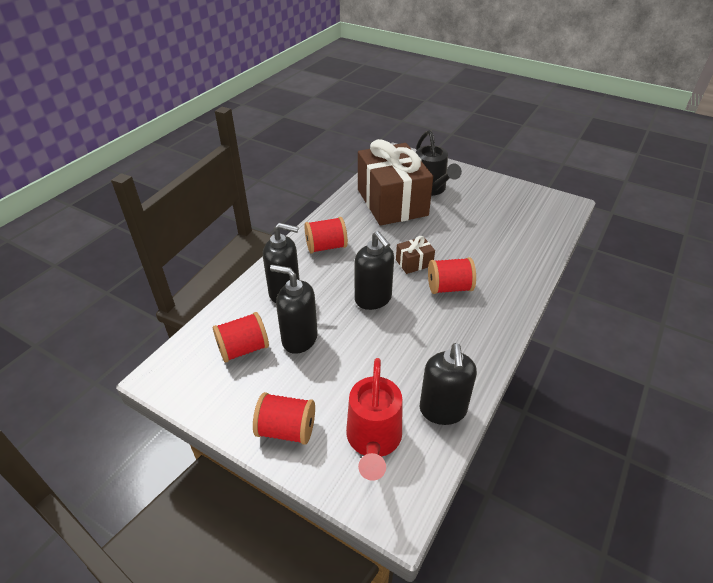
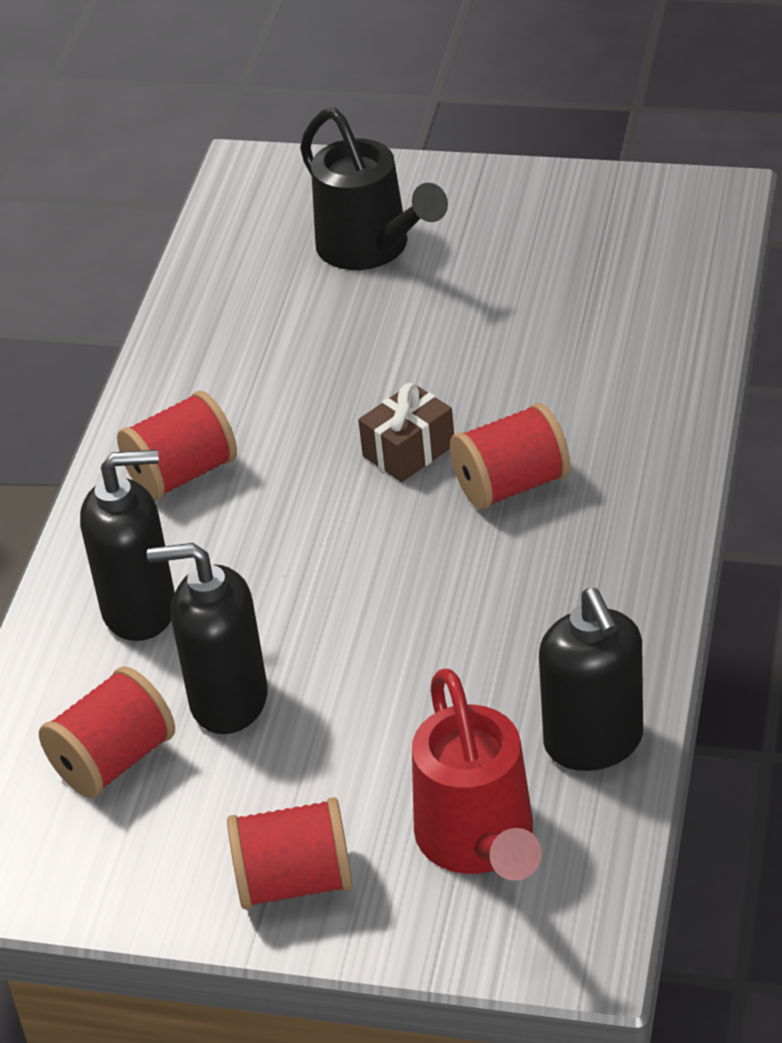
camera: 15 degrees left, 0 degrees up
black soap dispenser [355,231,394,310] -> none
brown gift [358,139,433,226] -> none

